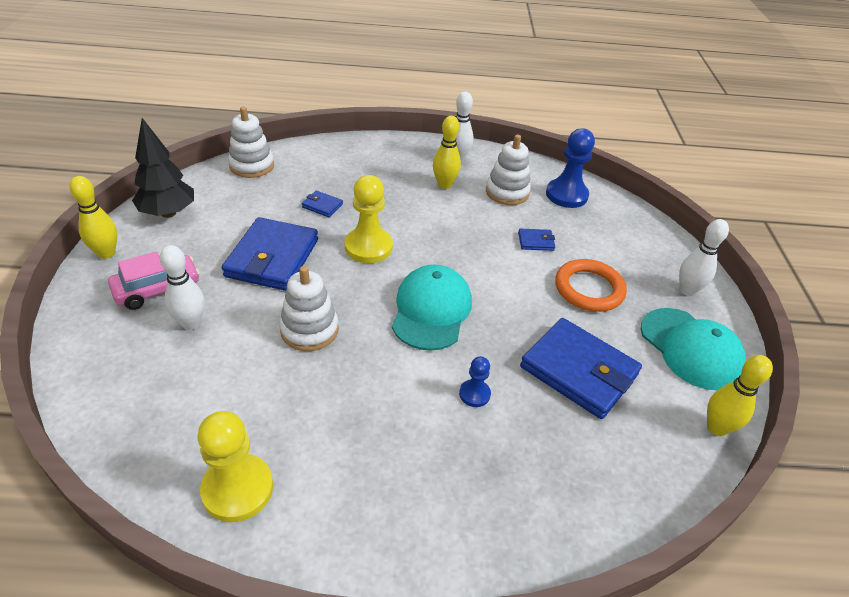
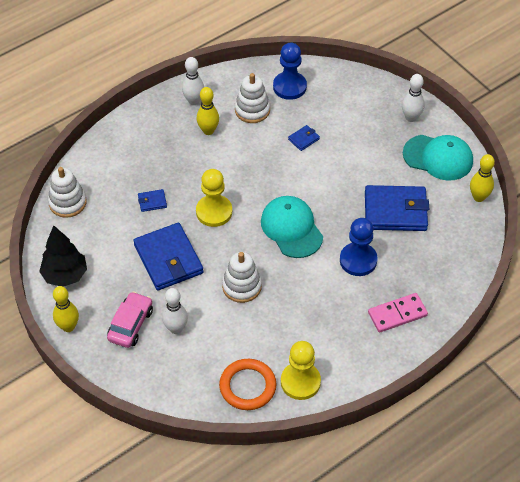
camera: 35 degrees left, 10 degrees up
blue pawn [459,356,491,407] -> blue pawn [340,218,377,276], size x1.90
orange ring [555,259,627,312] -> orange ring moved to [219,359,277,410]
none -> pink domino [368,293,428,333]

